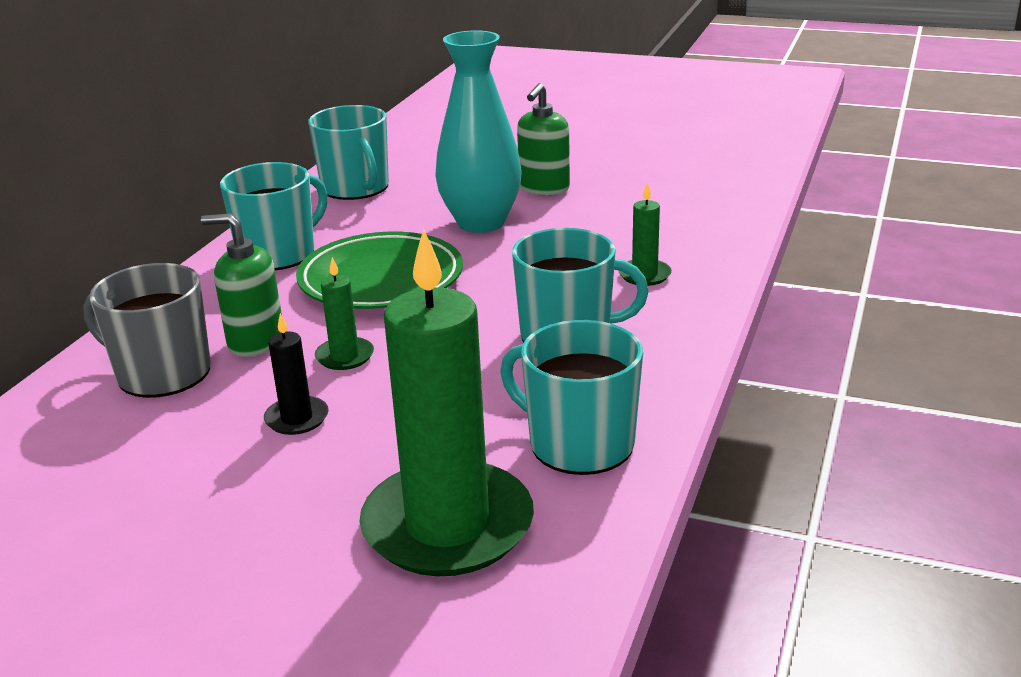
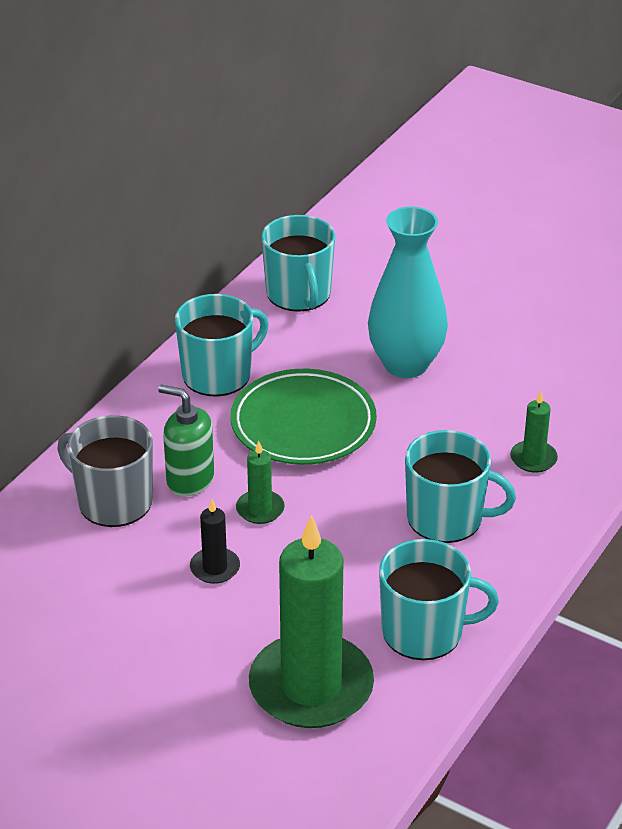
camera: 10 degrees right, 10 degrees up
turquoise mug [500,320,643,475] -> turquoise mug turned 135 degrees clockwise [379,539,499,660]
green soap dispenser [517,83,570,195] -> none

